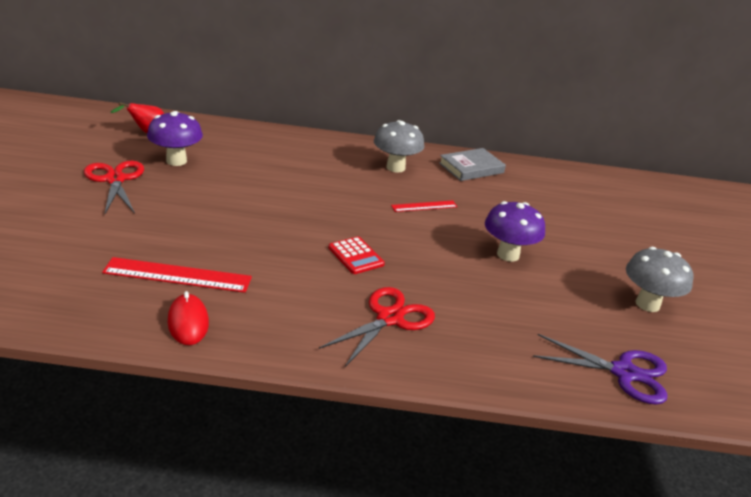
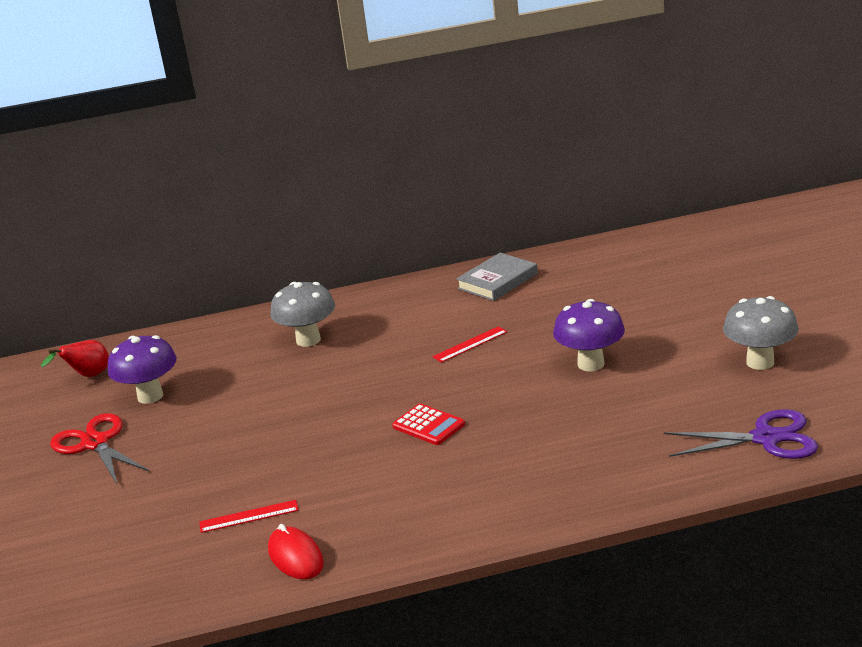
camera: 10 degrees left, 5 degrees down
red ruler [102,257,252,293] -> red ruler [199,500,299,533], size x0.57
red scissors [319,287,435,367] -> none
grey mushroom [374,120,425,173] -> grey mushroom moved to [270,282,335,347]

